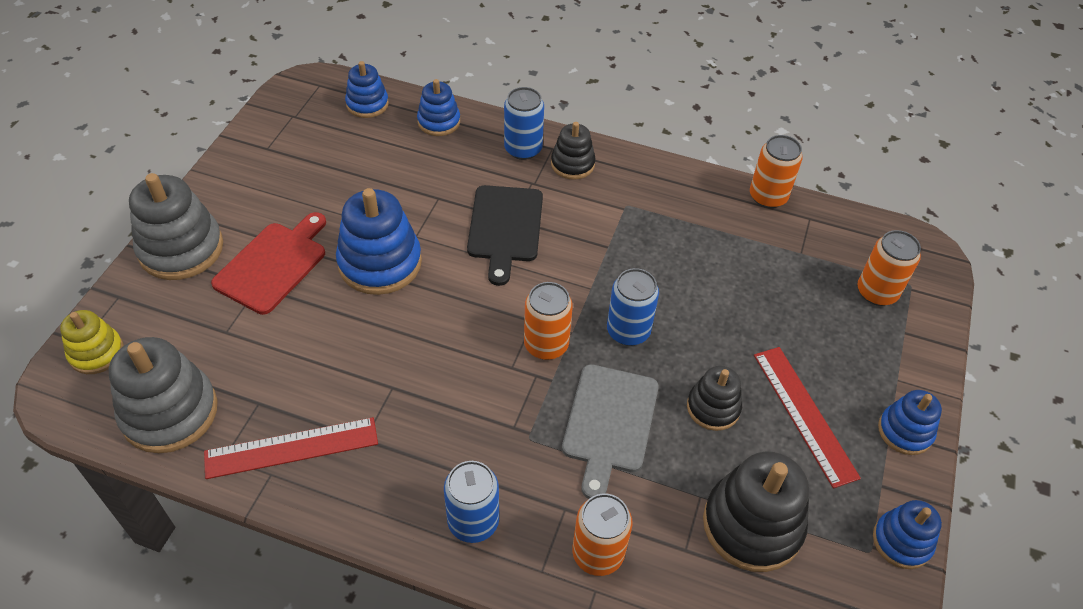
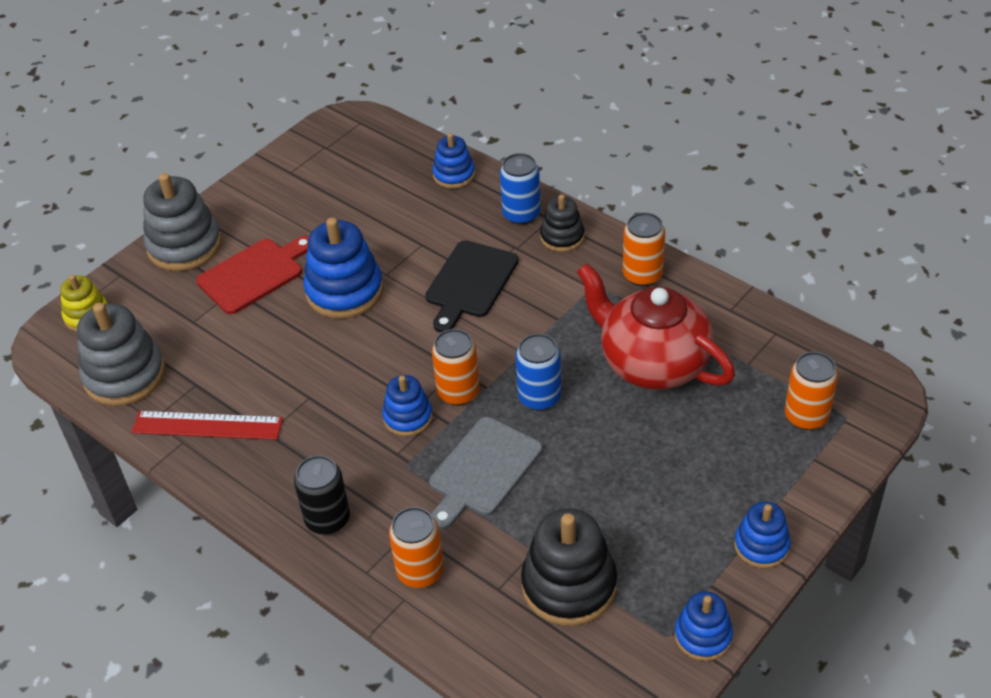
camera: 25 degrees right, 5 degrees down
blue stacking toy [345,61,389,118] -> blue stacking toy moved to [382,375,433,436]
blue can [444,461,499,543] -> black can [294,455,350,535]
black stacking toy [687,366,742,431] -> none
orange can [750,135,803,208] -> orange can moved to [623,212,665,286]
red ruler [754,347,861,488] -> none
none -> red teapot [577,263,735,390]

